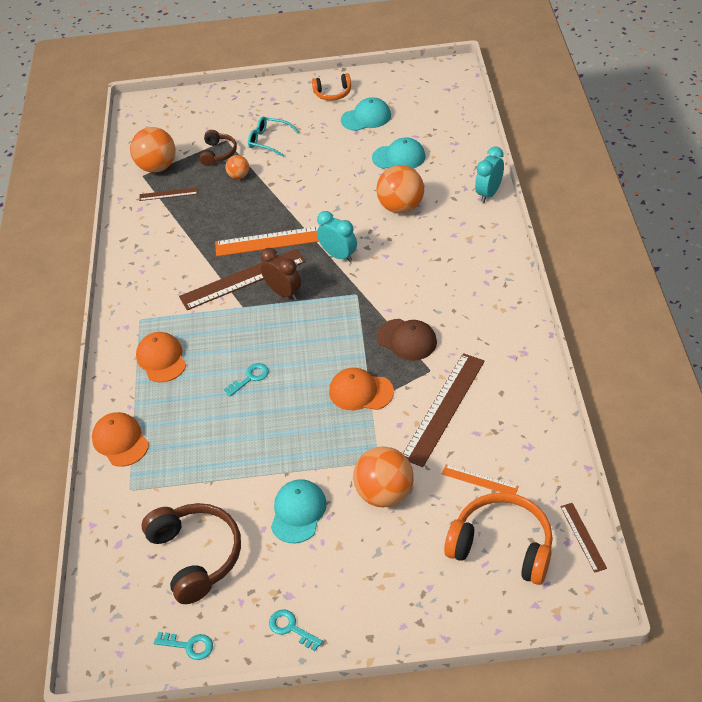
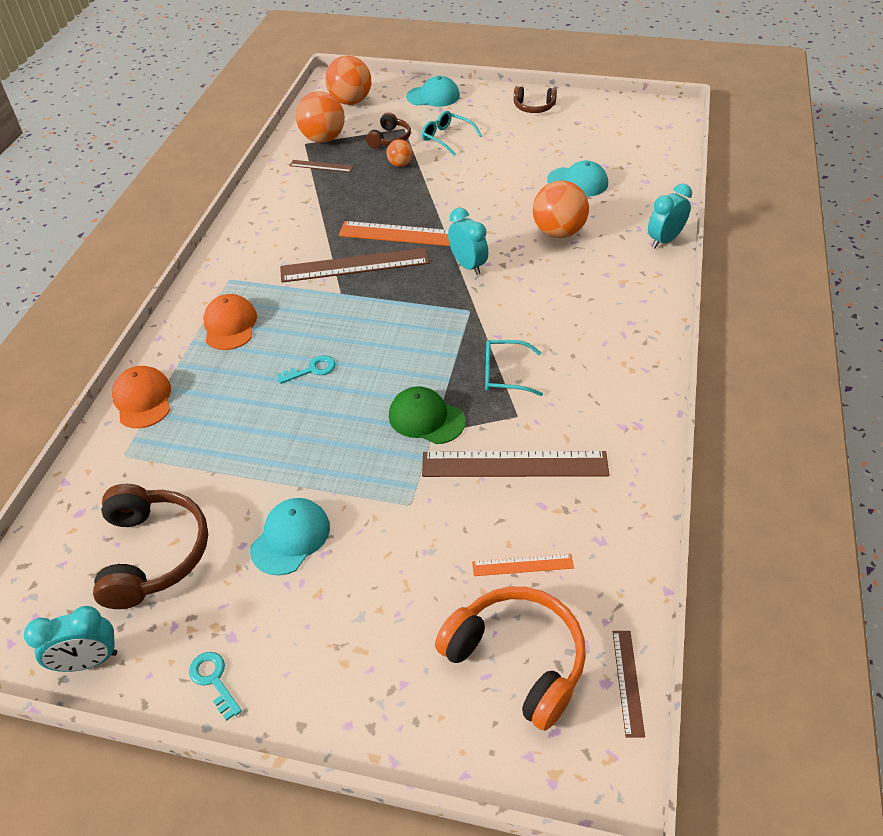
camera: 15 degrees right, 0 degrees up
turquoise key [154,632,213,660] -> turquoise clock [24,606,118,672]
brown clock [260,248,301,300] -> none
orange headphones [312,73,351,101] -> brown headphones [514,86,557,113]
orange cap [329,368,394,410] -> green cap [389,386,465,444]
turquoise cap [341,97,391,131] -> turquoise cap moved to [406,76,460,107]
orange ball [353,446,414,507] -> orange ball moved to [325,56,371,105]
brown cap [376,319,437,361] -> turquoise glasses [485,340,543,396]
brown ruler [403,353,485,467] -> brown ruler turned 45 degrees clockwise [422,451,609,477]
orange ruler [442,464,519,494] -> orange ruler turned 45 degrees counterclockwise [472,554,574,576]

